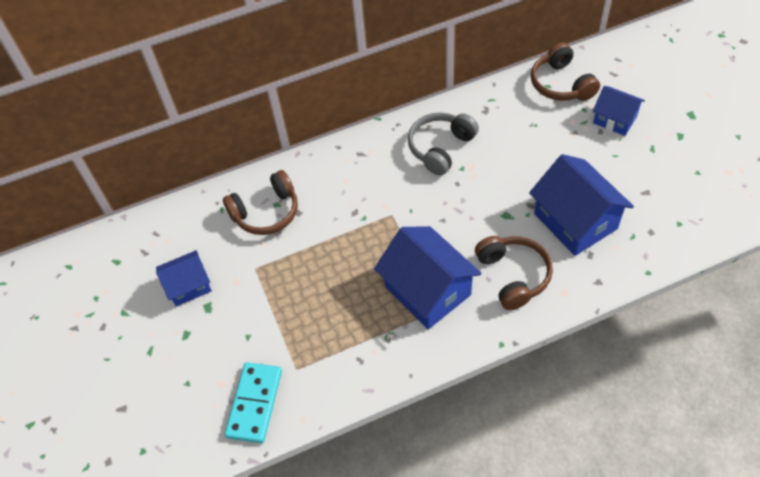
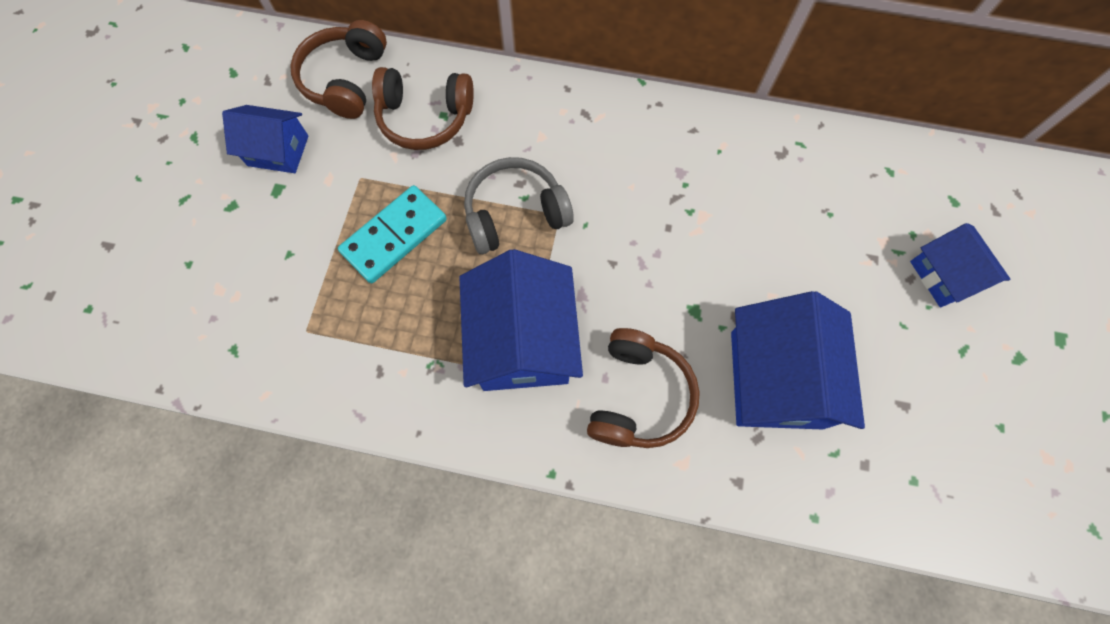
camera: 30 degrees right, 15 degrees up
turquoise domino [225,362,282,443] -> turquoise domino moved to [338,185,447,283]
grey headphones [408,112,479,175] -> grey headphones moved to [464,157,574,254]
brown headphones [531,42,600,101] -> brown headphones moved to [290,20,387,119]

